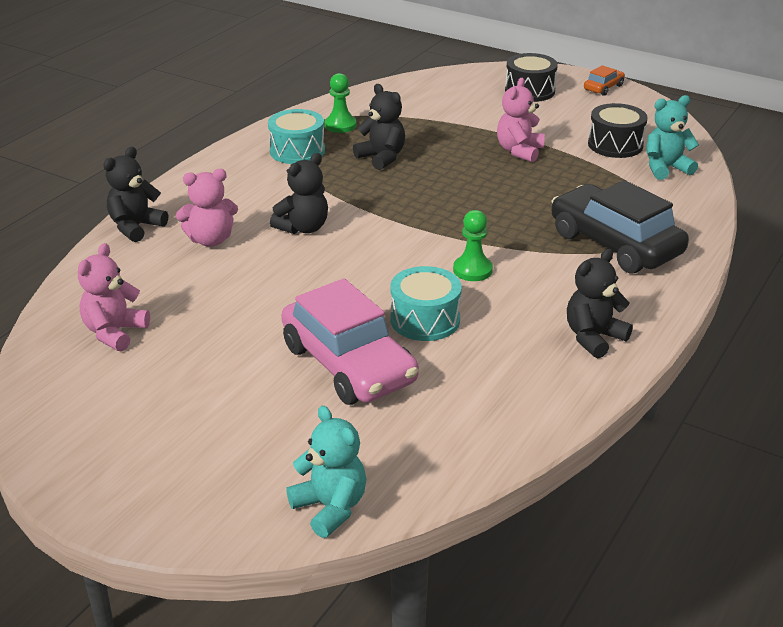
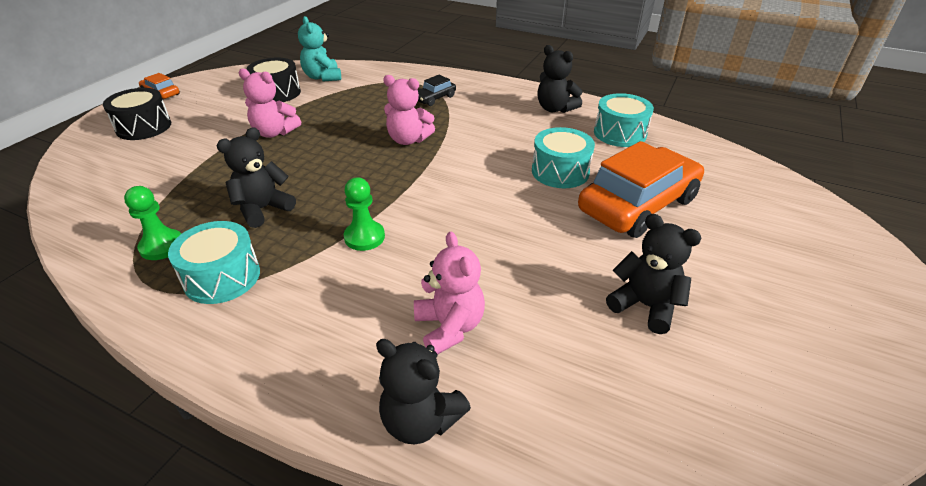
camera: 95 degrees left, 5 degrees up
pink teddy bear [78,243,150,351] -> pink teddy bear moved to [383,75,435,145]
black teddy bear [270,153,328,234] -> black teddy bear moved to [606,214,701,334]
pink car [281,279,419,405] -> orange car [578,141,704,238]
turquoise teddy bear [286,406,366,538] -> none
green pawn [453,210,493,281] -> green pawn moved to [344,177,385,251]
black car [552,180,689,274] -> black car [418,75,456,106], size x0.44
none -> turquoise drum [594,93,654,147]

